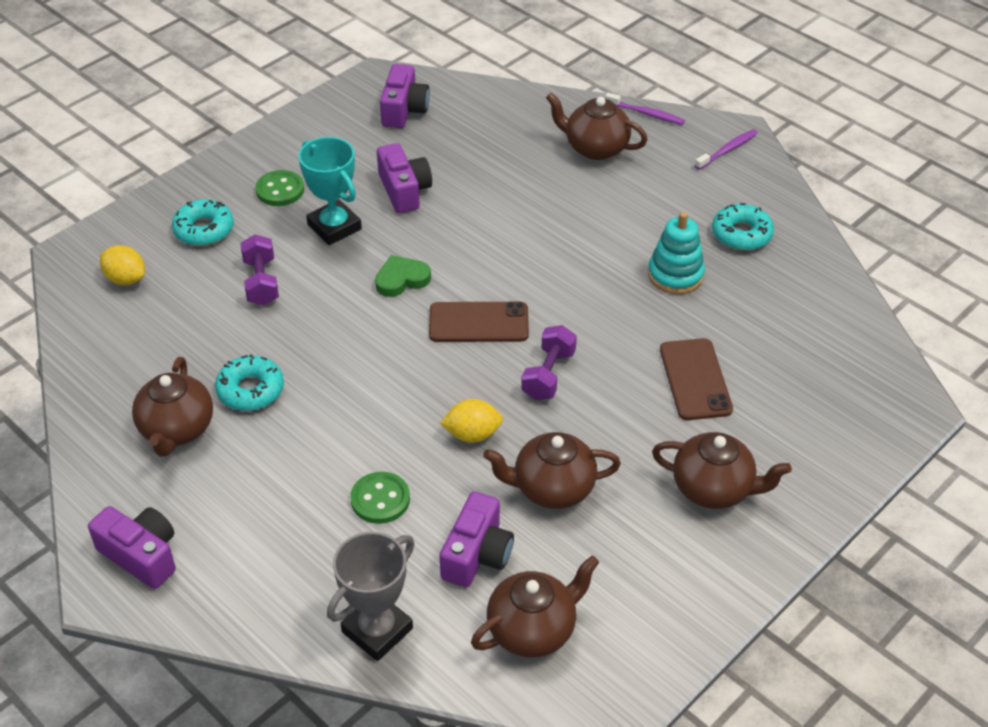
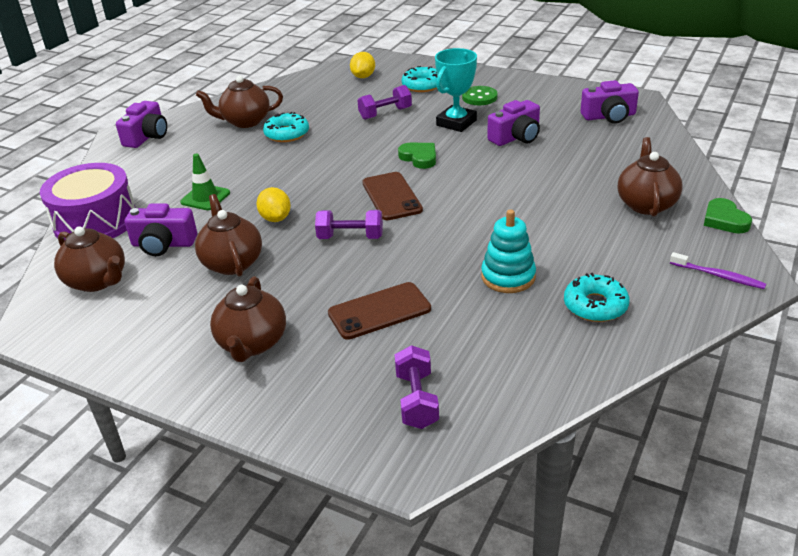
camera: 75 degrees right, 10 degrees down
grey trophy [327,532,415,661] -> purple drum [40,163,136,240]
green button [350,472,410,524] -> green traffic cone [180,153,230,210]
purple toothbrush [605,93,685,125] -> green heart [704,198,752,233]
none -> purple dumbbell [395,345,439,429]

